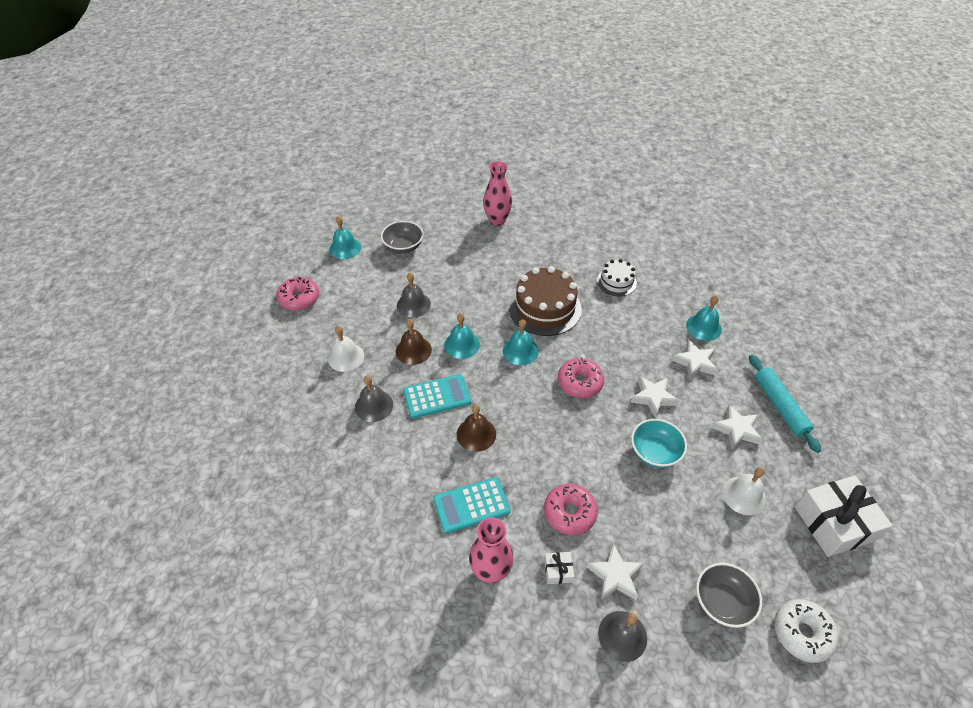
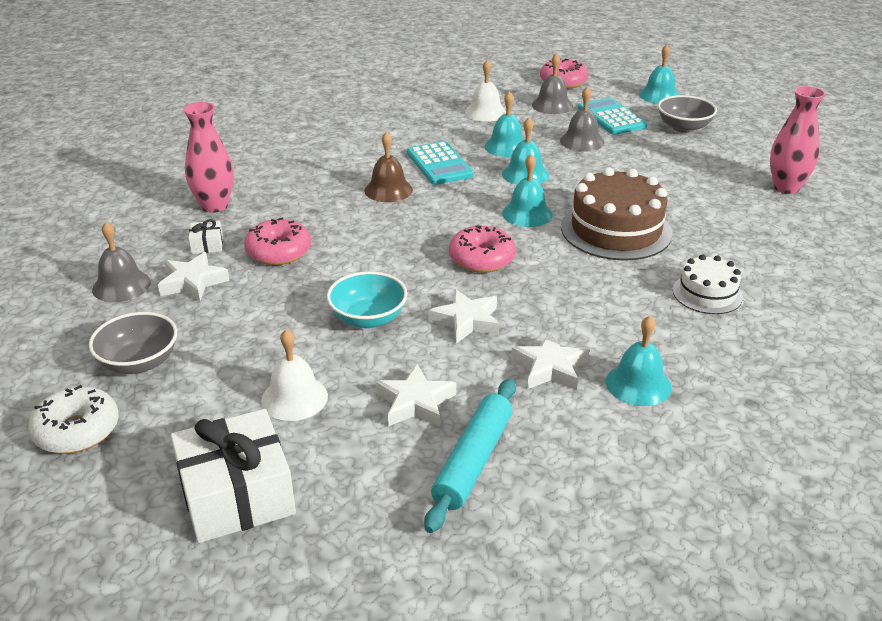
camera: 85 degrees right, 15 degrees down
grey bell [355,375,393,422] -> grey bell moved to [532,53,573,114]
brown bell [396,319,432,365] -> turquoise bell [484,91,524,157]
turquoise calculator [433,477,511,534] -> turquoise calculator moved to [578,98,647,135]
turquoise rolling pin [749,355,821,453] -> turquoise rolling pin turned 45 degrees counterclockwise [424,378,516,533]

